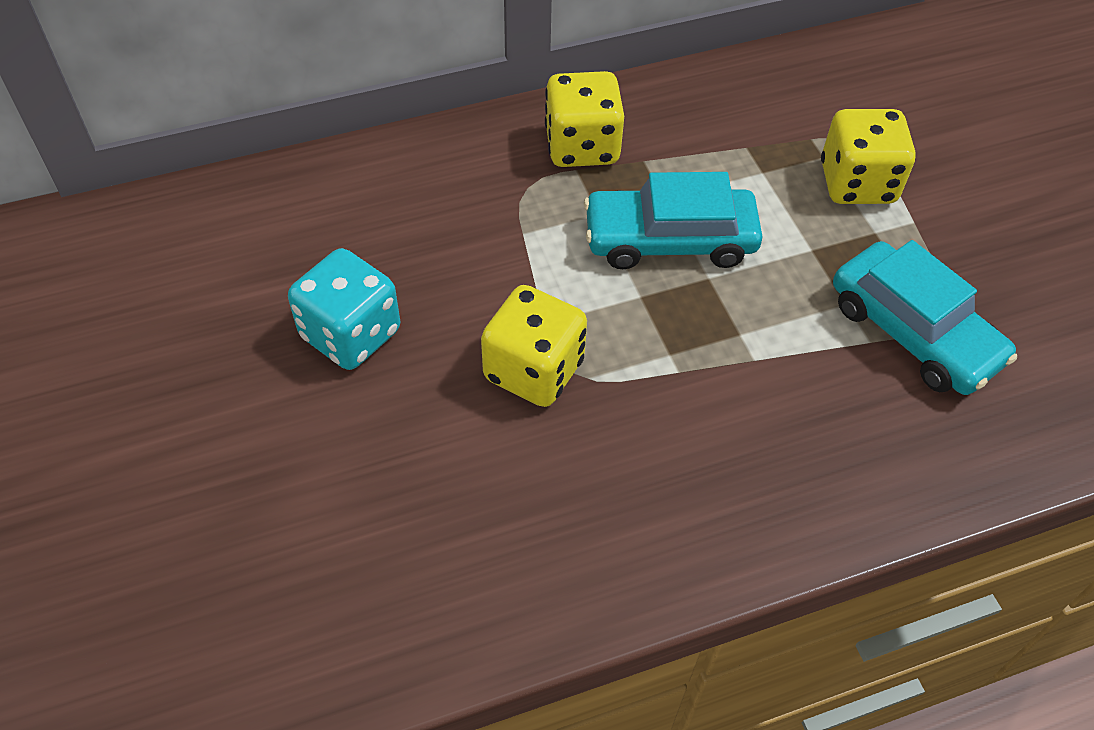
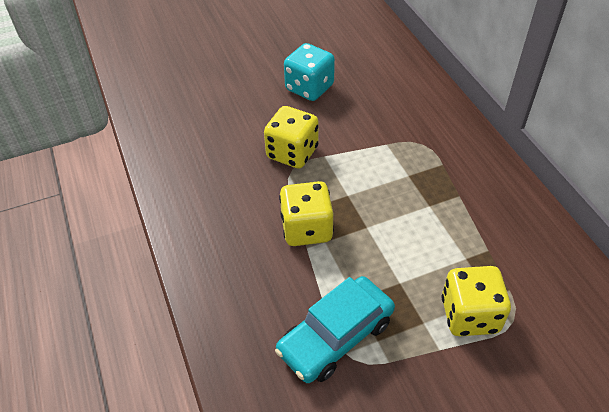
camera: 90 degrees right, 5 degrees down
yellow dice [545,71,624,167] -> yellow dice moved to [279,181,334,246]
turquoise car [584,172,763,269] -> none

